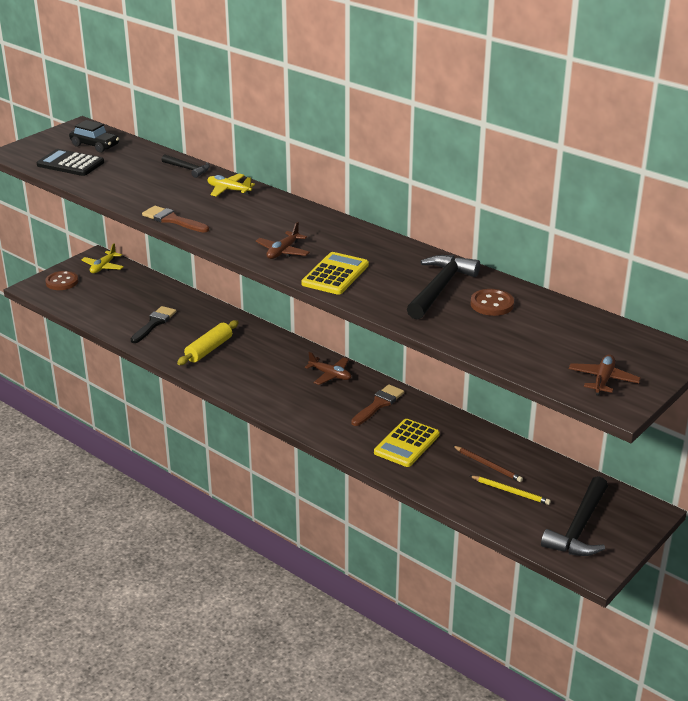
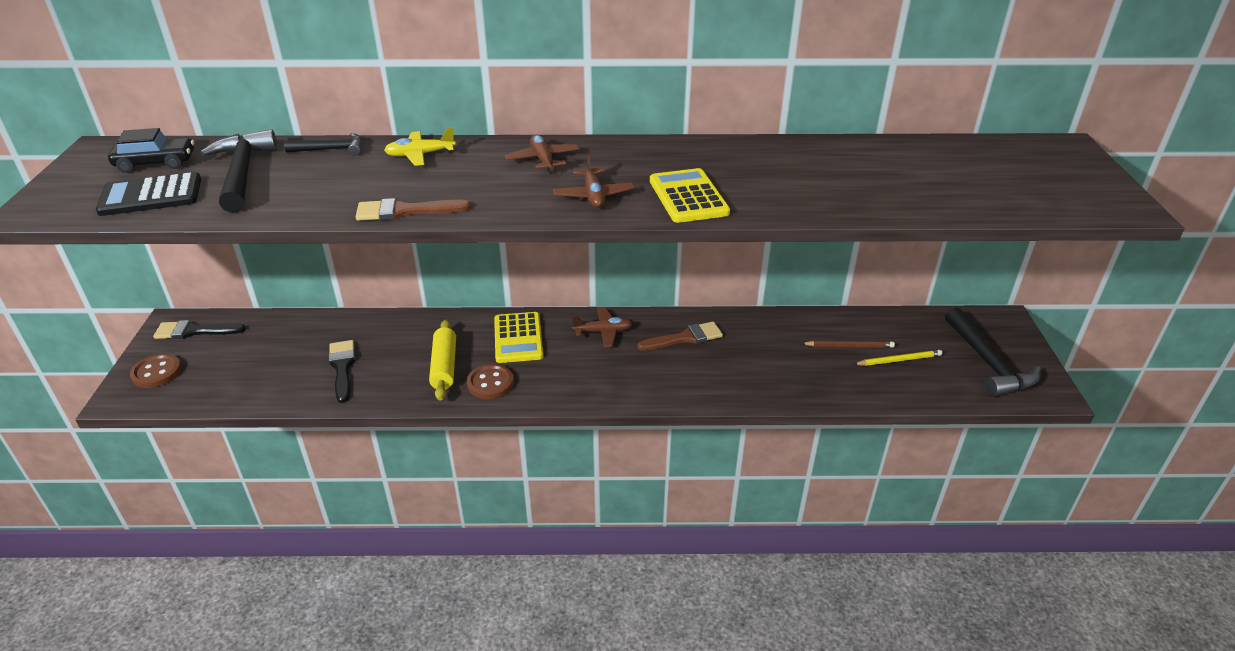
camera: 40 degrees left, 5 degrees up
yellow plane [82,243,124,273] -> black brush [153,320,246,339]
brown brush [351,384,404,426] -> brown brush turned 75 degrees clockwise [637,322,723,351]
yellow calculator [374,419,440,467] -> yellow calculator moved to [494,312,543,363]
black hammer [407,255,480,320] -> black hammer moved to [200,129,277,213]
brown button [471,289,514,316] -> brown button moved to [467,364,514,399]
brown plane [569,355,641,396] -> brown plane moved to [505,135,580,174]

